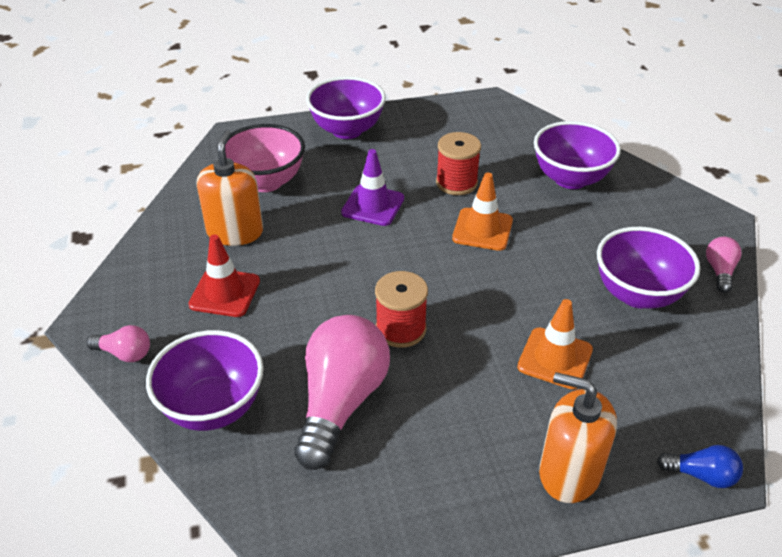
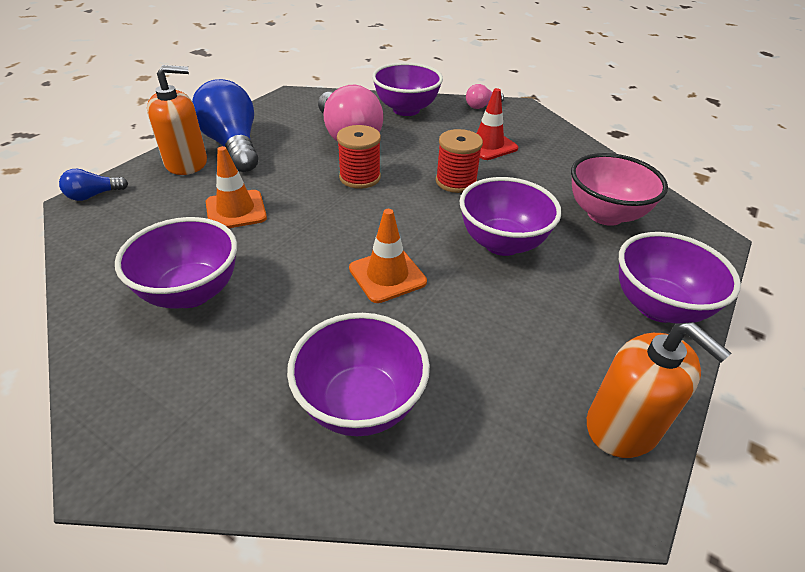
camera: 135 degrees right, 0 degrees up
orange soap dispenser [197,130,263,246] -> orange soap dispenser moved to [587,322,731,458]
purple traffic cone [341,149,404,226] -> purple bowl [459,177,562,256]
red spool [436,132,481,195] -> red spool moved to [436,129,483,193]
pink light bulb [706,237,742,293] -> none
none -> blue light bulb [192,79,258,172]

